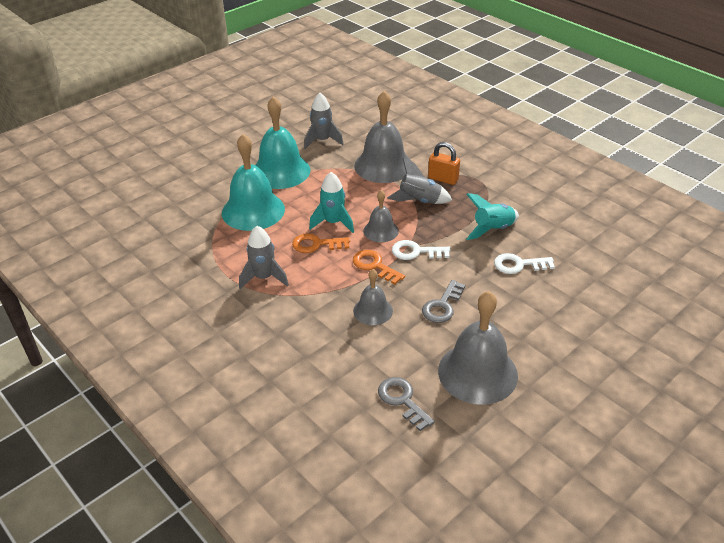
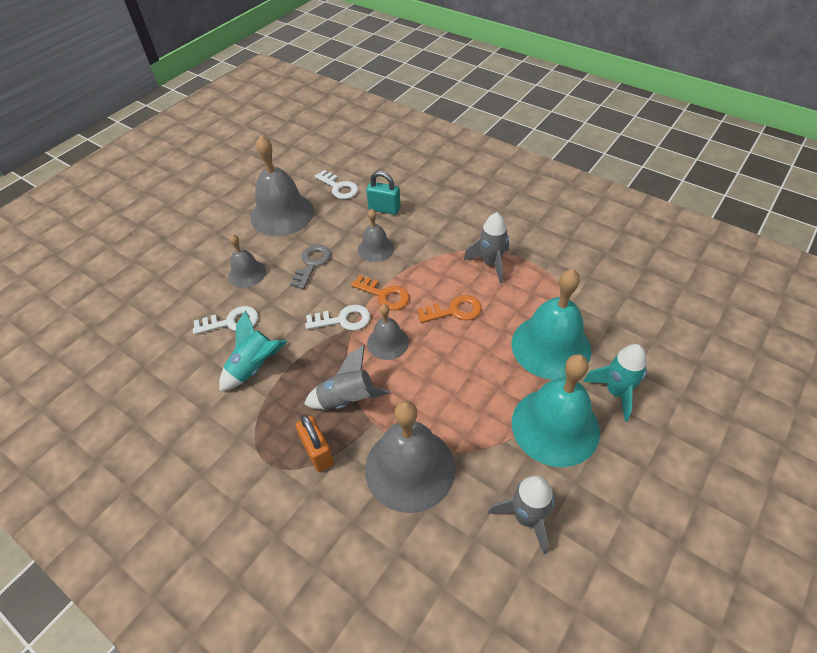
camera: 170 degrees right, 10 degrees up
turquoise rocket [309,172,354,233] -> turquoise rocket moved to [583,344,647,422]
grey key [378,377,435,431] -> white key [315,170,358,199]
orange padlock [428,142,460,185] -> orange padlock turned 45 degrees clockwise [296,415,334,472]
none -> grey bell [228,234,266,288]
none -> turquoise padlock [366,171,401,215]

